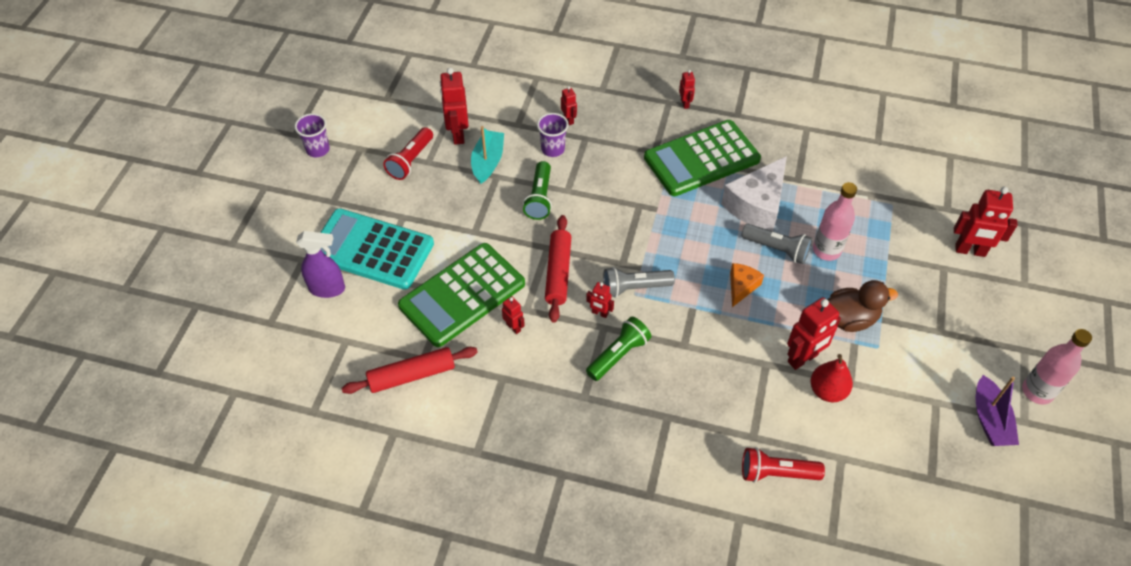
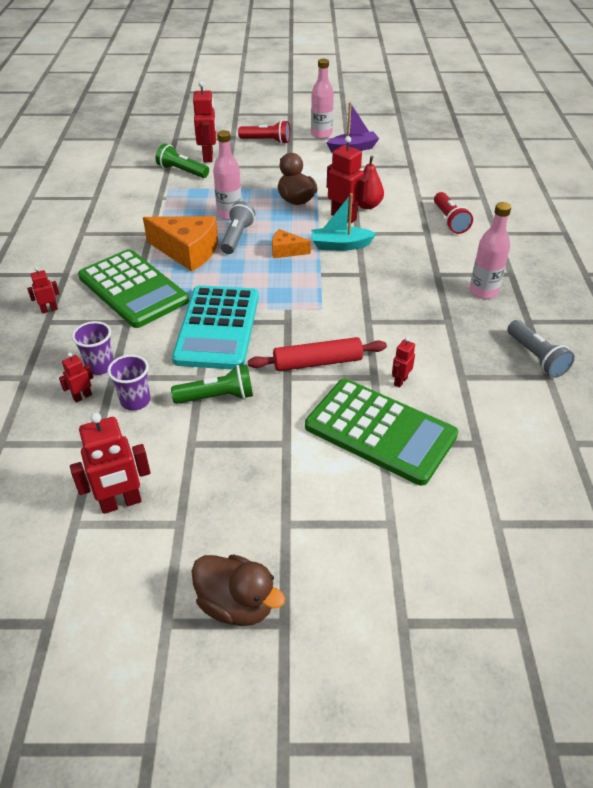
camera: 105 degrees left, 10 degrees down
purple cup [295,113,330,157] -> purple cup moved to [72,321,114,375]
purple spray bottle [296,231,345,298] -> none
turquoise calculator [320,208,434,290] -> turquoise calculator moved to [172,285,259,369]
red rolling pin [342,347,478,394] -> none
red flashlight [383,127,433,180] -> red flashlight moved to [238,120,290,144]
turquoise boat [471,126,504,184] -> turquoise boat moved to [312,193,377,251]
red robot [586,282,614,318] -> none
green flashlight [586,317,651,381] -> green flashlight moved to [156,144,209,178]
grey flashlight [603,267,675,298] -> grey flashlight moved to [507,320,575,378]
white cheese [721,156,787,231] -> orange cheese [143,216,218,272]
none -> brown duck [192,554,285,626]
none -> pink bottle [470,202,511,299]

